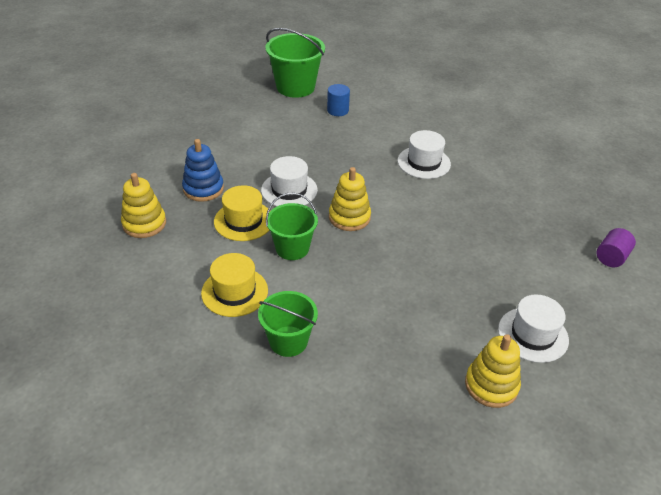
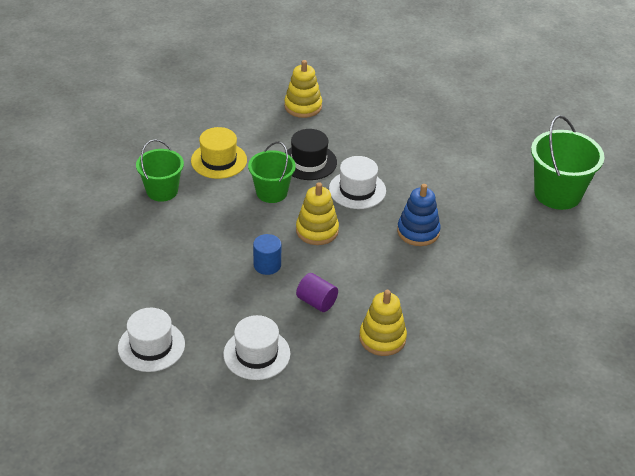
camera: 90 degrees right, 0 degrees up
blue stacking toy [182,139,224,202] -> blue stacking toy moved to [397,184,441,246]
yellow hat [214,185,270,241] -> black hat [285,129,337,180]
blue cylinder [327,84,350,116] -> blue cylinder moved to [253,234,281,275]
white hat [398,130,451,179] -> white hat moved to [223,315,290,380]
yellow stacking toy [465,334,521,408] -> yellow stacking toy moved to [359,290,407,356]
purple cylinder [596,228,636,267] -> purple cylinder moved to [296,273,338,312]

